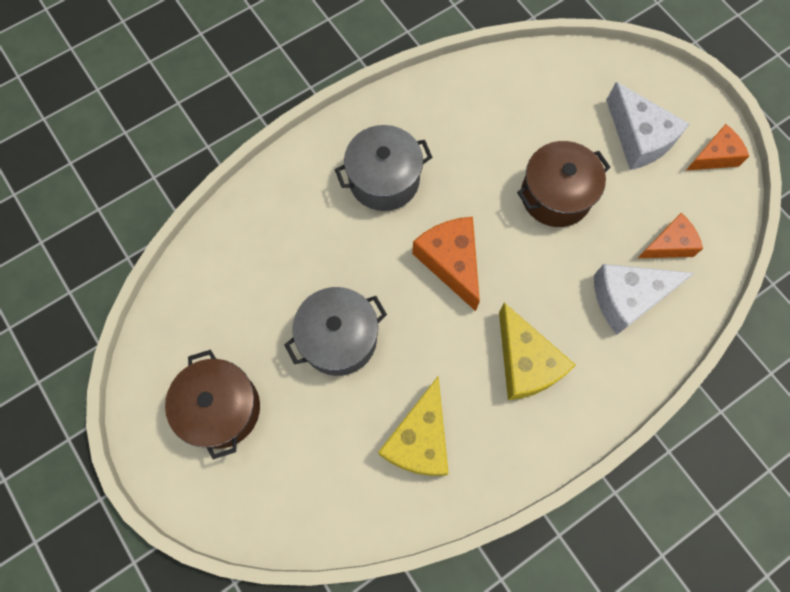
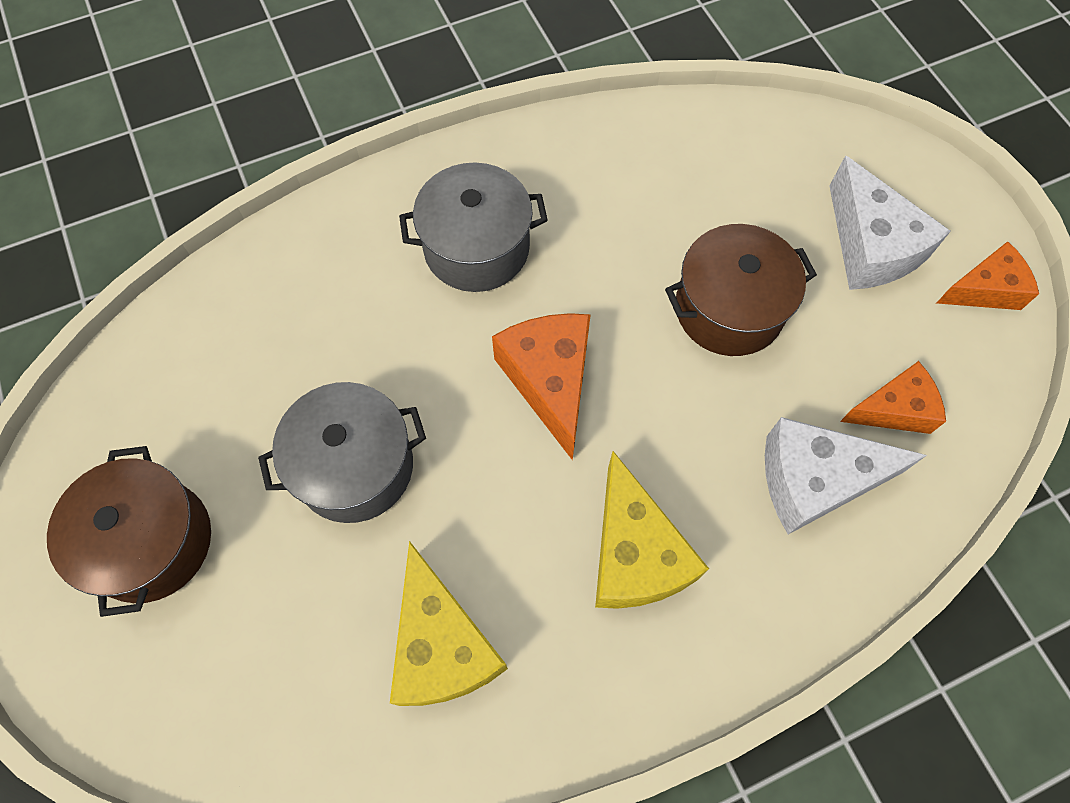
camera: 10 degrees right, 5 degrees down
yellow cheese [378,376,449,476] -> yellow cheese turned 45 degrees counterclockwise [390,541,508,706]

